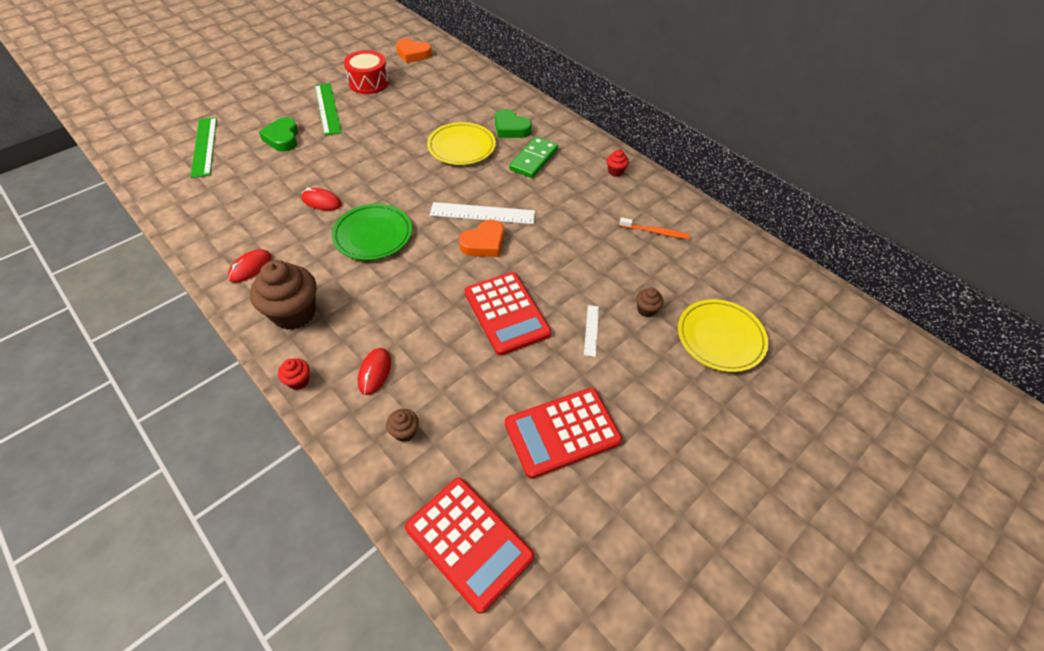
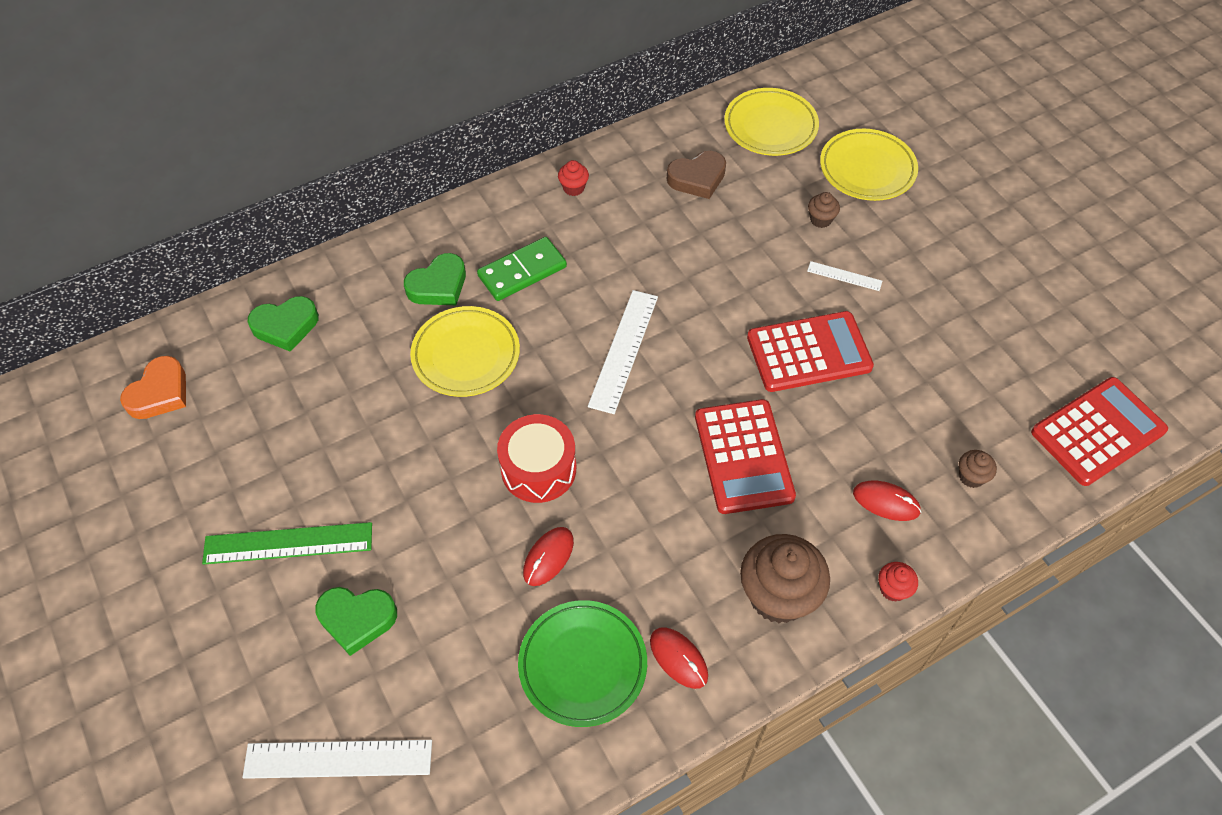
camera: 75 degrees left, 5 degrees up
green ruler [191,117,217,178] -> white ruler [243,740,432,779]
green plate [332,204,412,260] -> green plate moved to [518,600,647,727]
red drum [344,50,389,94] -> red drum moved to [497,414,576,503]
orange heart [459,220,504,257] -> none
red calculator [505,388,622,479] -> red calculator moved to [695,399,796,514]
green domino [509,136,558,178] -> green domino turned 75 degrees counterclockwise [477,237,567,301]
orange toothbrush [619,217,690,239] -> brown heart [667,151,726,199]
none -> green heart [248,296,319,352]
none -> yellow plate [724,88,819,156]

